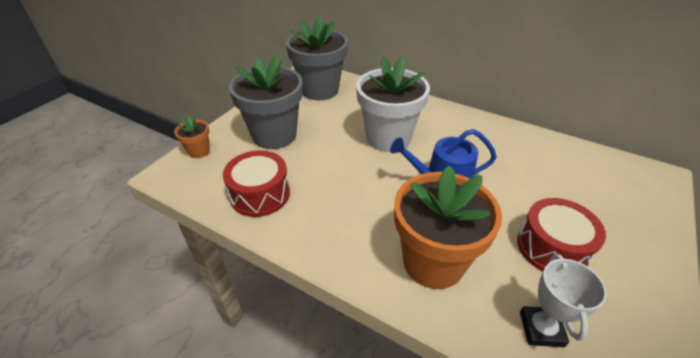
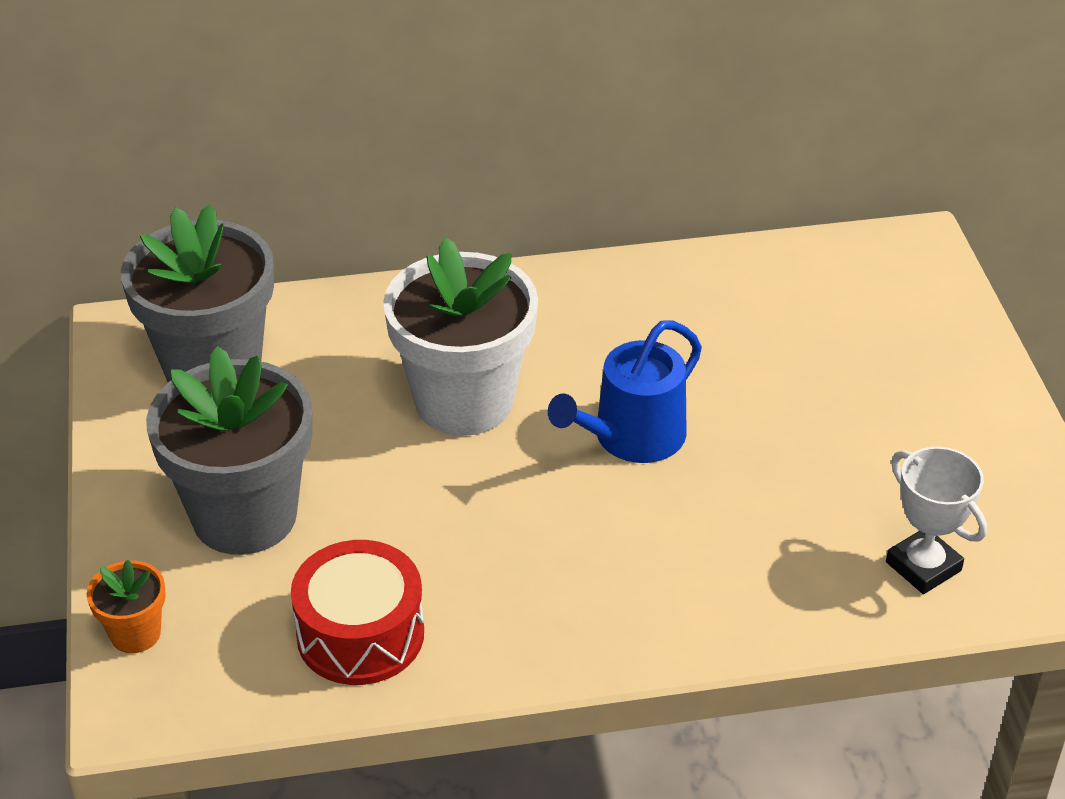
camera: 40 degrees left, 0 degrees up
orange flower pot [394,166,502,289] -> none
red drum [517,198,606,271] -> none

